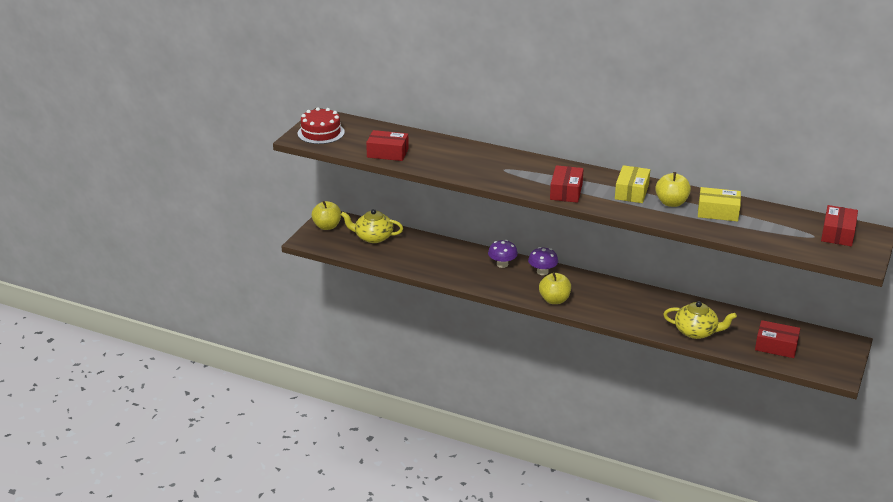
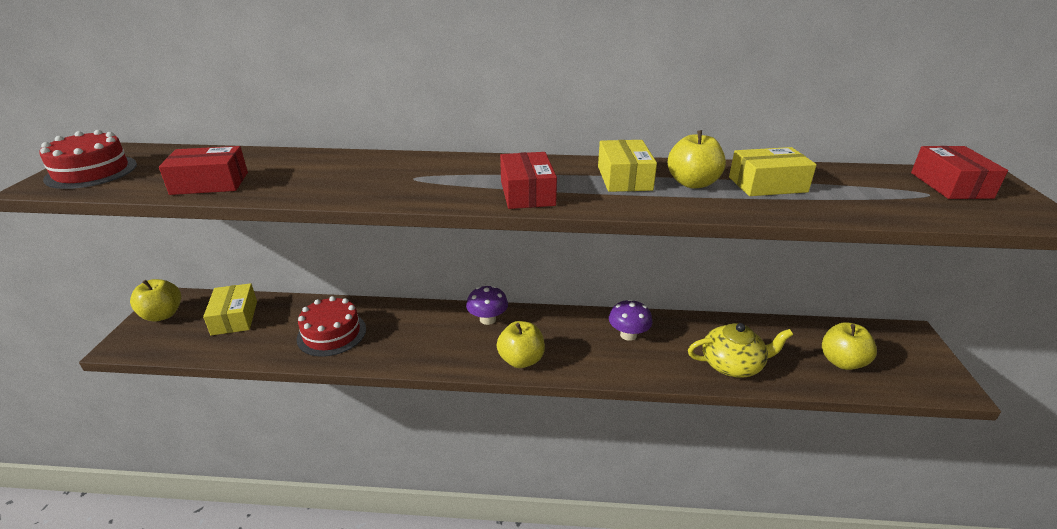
camera: 20 degrees left, 0 degrees up
yellow teapot [341,209,403,243] -> yellow box [203,283,257,335]
purple mushroom [488,240,518,268] -> purple mushroom moved to [609,299,652,341]
red box [755,320,800,358] -> yellow apple [822,322,877,370]
none -> red cake [297,296,366,356]

